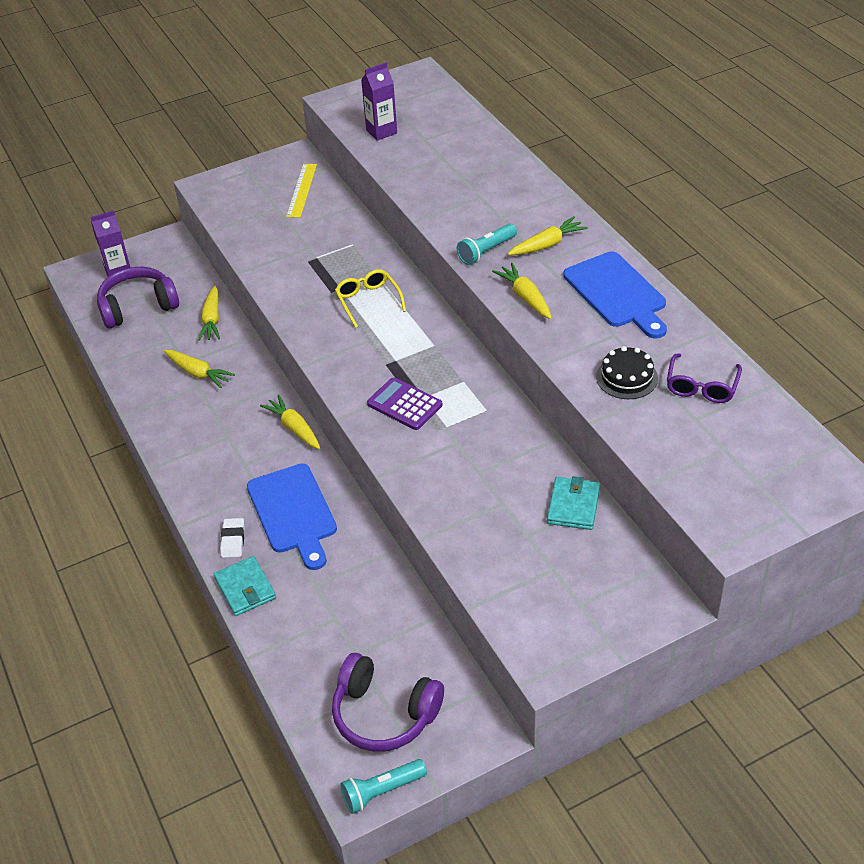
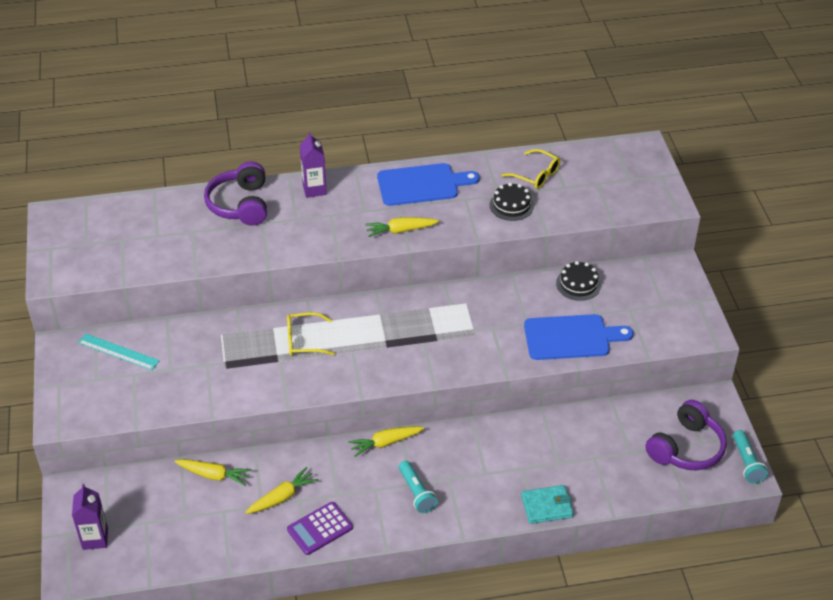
camera: 75 degrees left, 0 degrees up
purple headphones [97,267,179,328] -> purple headphones moved to [204,162,267,225]
white eraser [220,518,245,558] -> none
blue cutting board [247,464,337,570] -> blue cutting board moved to [524,314,633,360]
yellow ruler [286,164,317,218] -> turquoise ruler [78,334,160,370]
purple carton [361,62,397,141] -> purple carton moved to [300,132,327,198]
purple calculator [367,377,442,430] -> purple calculator moved to [287,502,353,555]
turquoise flashlight [457,224,517,265] -> turquoise flashlight moved to [399,461,438,513]
yellow carrot [508,217,588,255] -> none
turquoise wallet [547,476,600,530] -> black cake [556,261,601,301]
purple glasses [667,354,742,403] -> yellow glasses [502,149,560,189]

